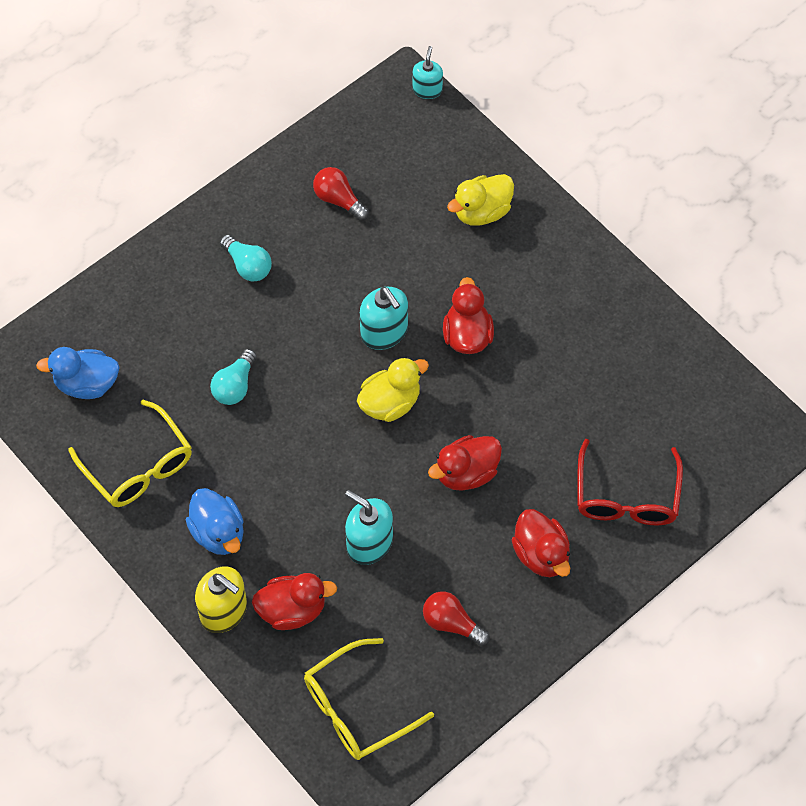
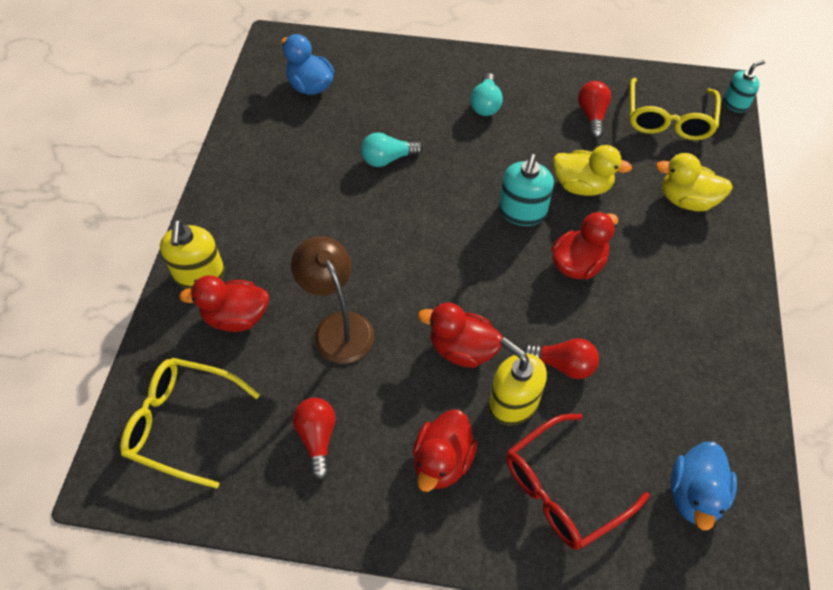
camera: 50 degrees right, 5 degrees down
yellow glasses [68,400,192,507] -> yellow glasses moved to [630,78,721,140]
blue duck [186,488,244,555] -> blue duck moved to [670,442,737,530]
red duck [252,573,337,630] -> red duck turned 135 degrees clockwise [179,275,269,332]
turquoise soap dispenser [345,490,393,565] -> brown lamp [291,236,374,364]
yellow duck [357,357,429,422] -> yellow duck moved to [553,145,632,196]
none -> yellow soap dispenser [489,337,547,425]
none -> red light bulb [523,338,599,379]

